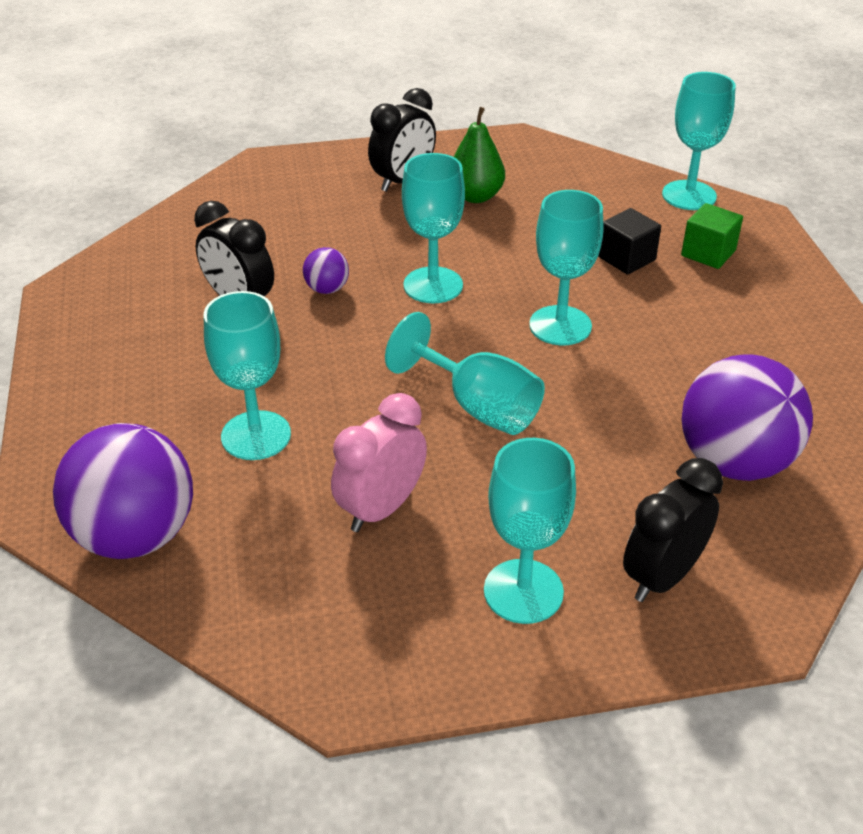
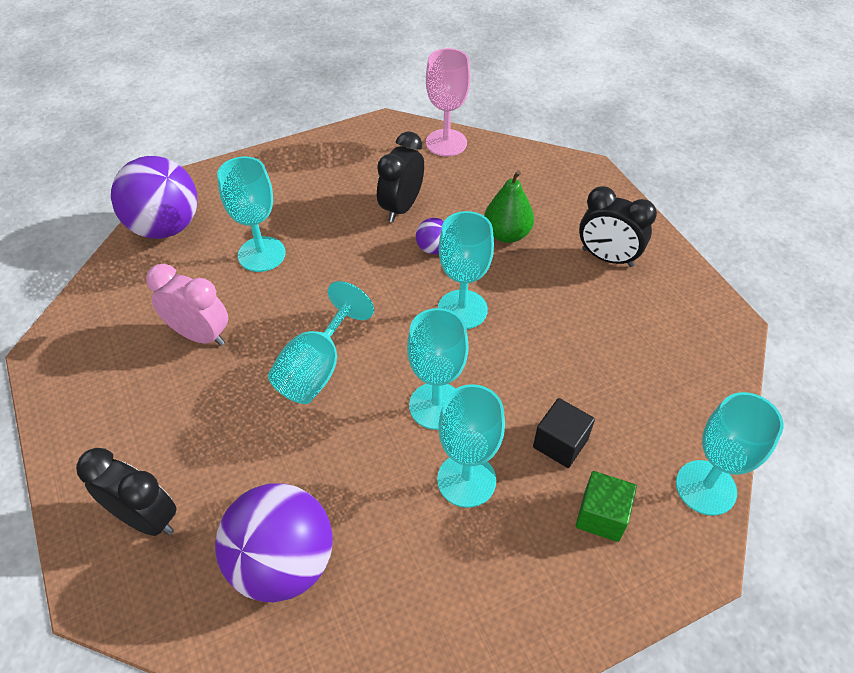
camera: 75 degrees right, 10 degrees up
green pear [454,107,505,203] -> green pear moved to [484,170,534,243]
turquoise goblet [484,438,576,624] -> turquoise goblet moved to [437,384,505,508]
none -> pink goblet [426,48,470,157]

